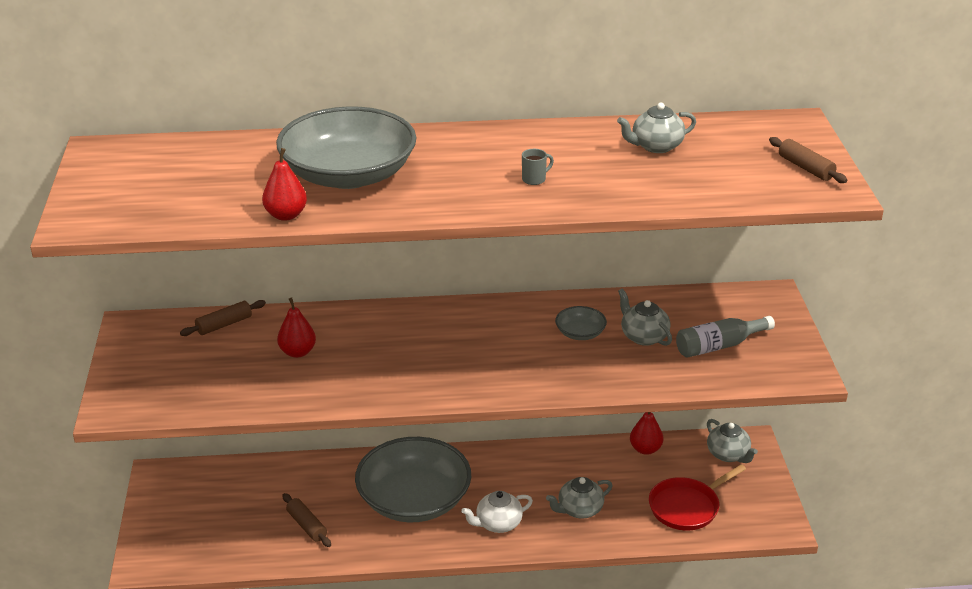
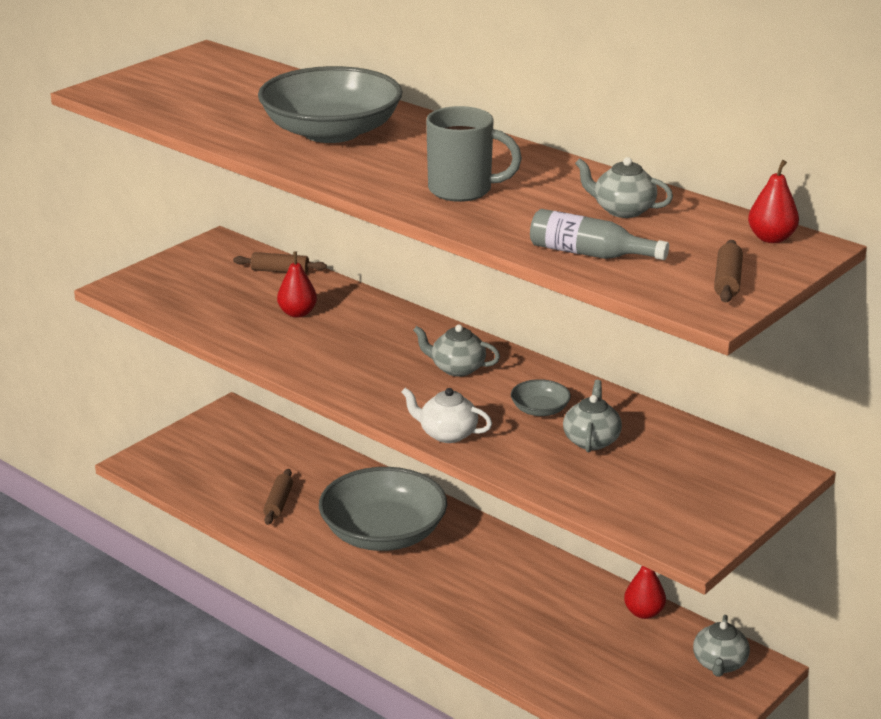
camera: 45 degrees right, 5 degrees down
red pear [262,148,307,221] -> red pear moved to [748,160,799,243]
white teapot [461,491,533,533] -> white teapot moved to [401,388,492,443]
grey mug [522,149,554,185] -> grey mug [426,106,522,202], size x2.38
grey teapot [546,477,613,519] -> grey teapot moved to [413,324,500,377]
red pan [649,464,746,530] -> none
grey bottle [676,316,775,358] -> grey bottle moved to [530,209,669,260]

